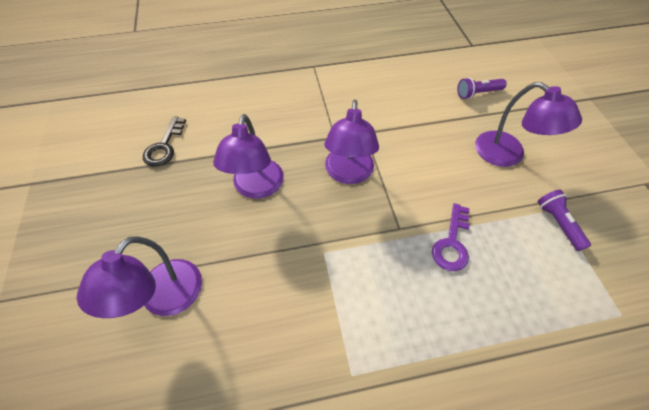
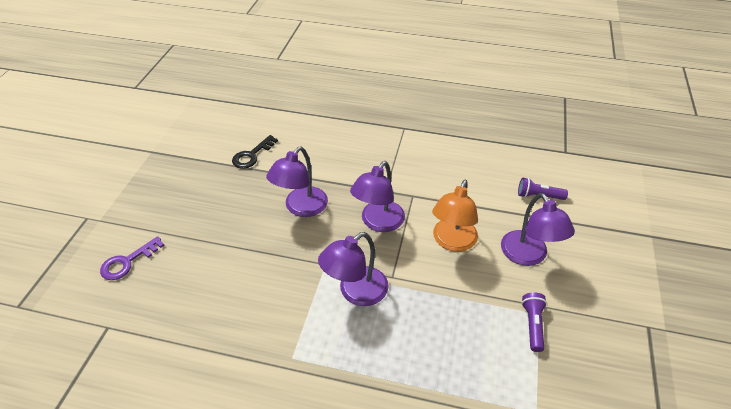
camera: 25 degrees right, 10 degrees down
purple lamp [77,236,202,318] -> purple lamp moved to [318,232,389,306]
purple key [432,203,470,271] -> purple key moved to [100,236,164,280]
none -> orange lamp [432,179,478,252]

